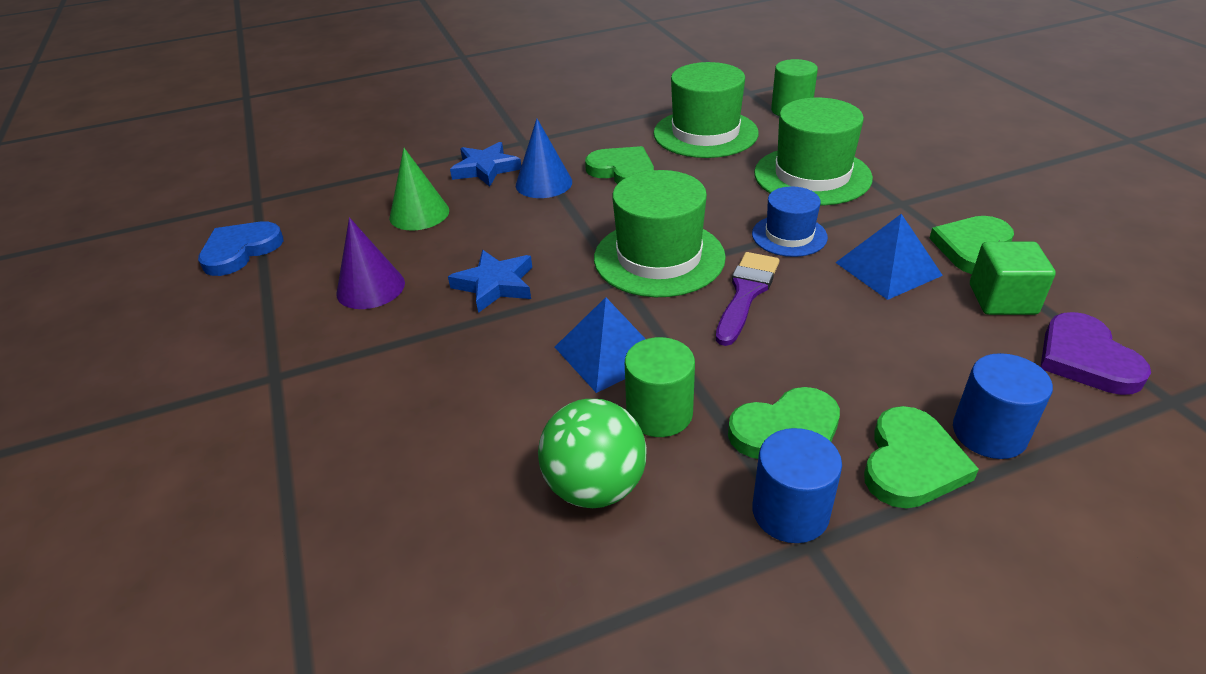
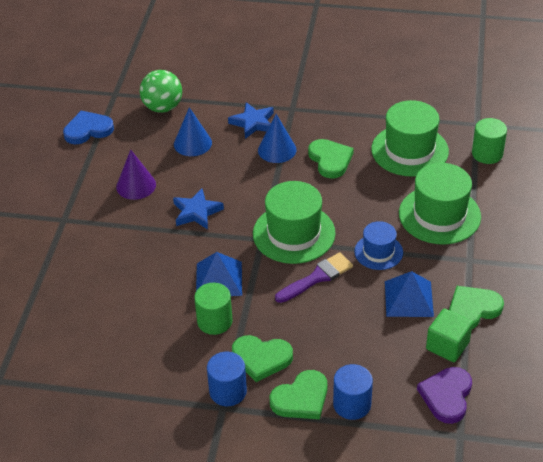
camera: 30 degrees right, 5 degrees up
green cone [389,148,449,230] -> blue cone [174,107,212,156]
green ball [538,399,646,508] -> green ball moved to [140,70,182,113]

